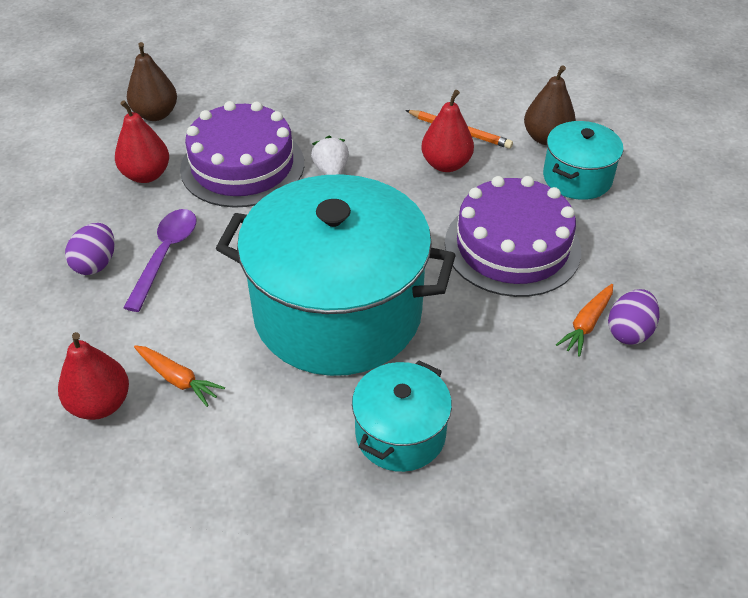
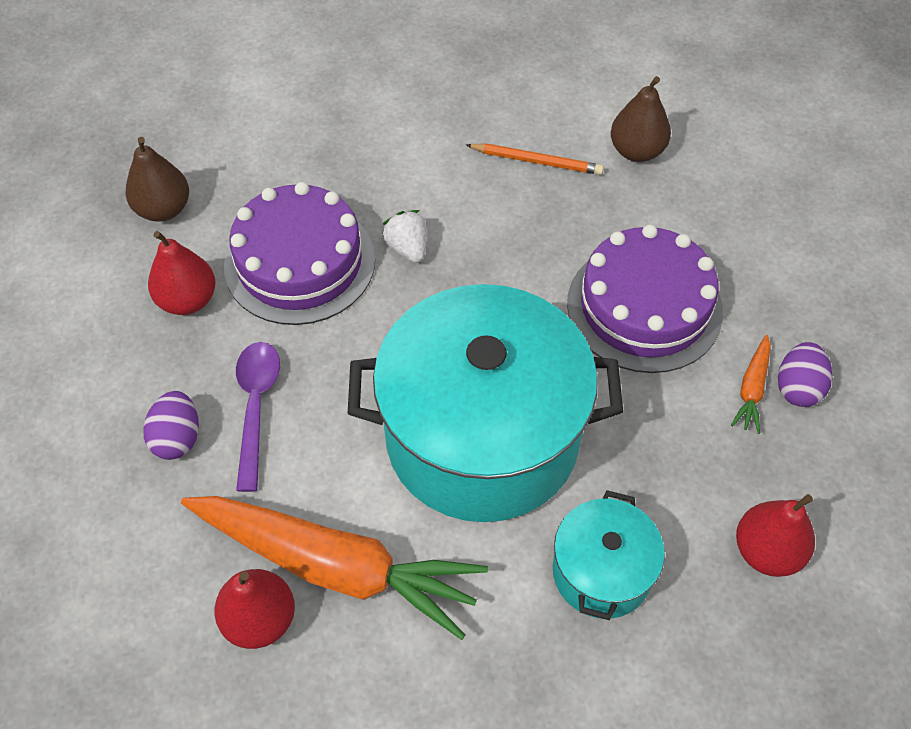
camera: 15 degrees left, 10 degrees up
orange carrot [134,345,225,407] -> orange carrot [181,496,488,640], size x2.45
red pear [421,90,474,172] -> red pear moved to [736,494,815,577]
turquoise pot [543,121,623,200] -> none

